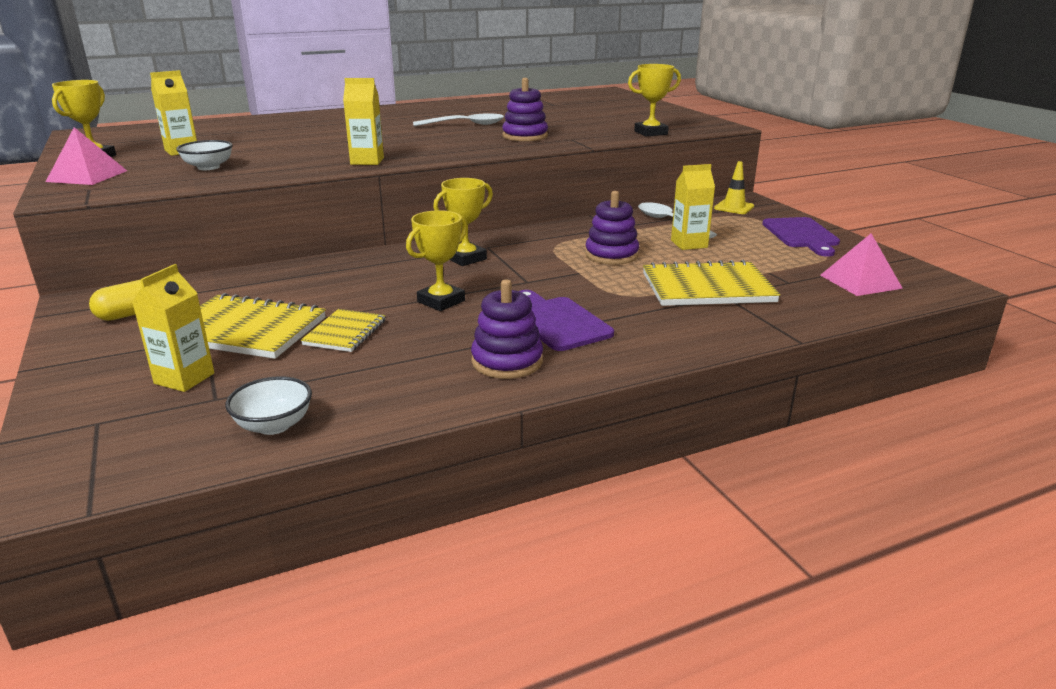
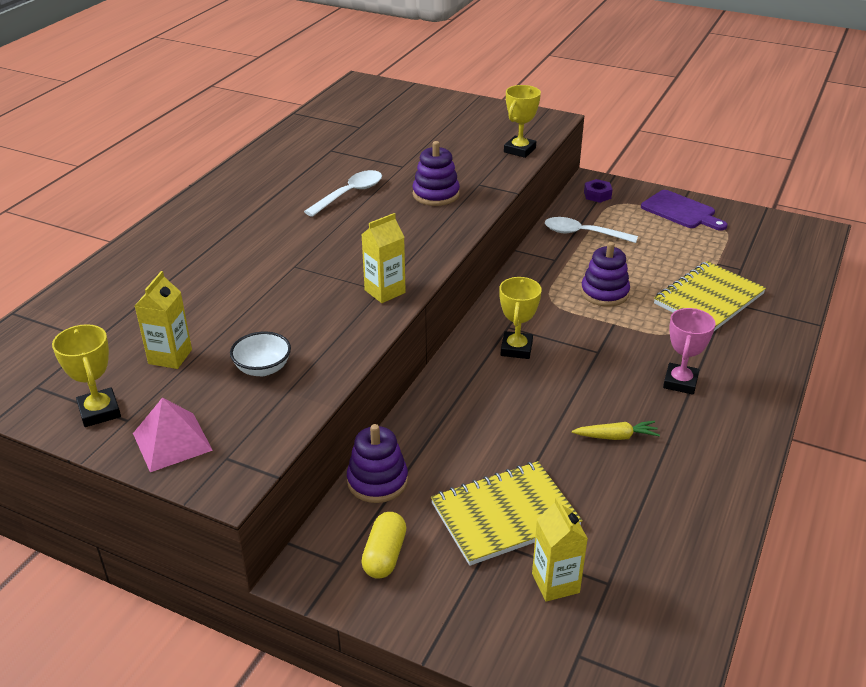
camera: 40 degrees left, 10 degrees up
white bowl [225,376,312,435] -> none
yellow notebook [301,309,386,352] -> none
yellow trophy [406,210,467,311] -> none
purple stacking toy [471,280,543,379] -> purple stacking toy moved to [347,424,408,503]
purple cutting board [519,290,614,351] -> pink trophy [663,308,715,395]
yellow carton [671,164,715,250] -> none
yellow traffic cone [714,161,754,214] -> purple nut [584,179,613,203]
pink pyramid [820,234,903,296] -> none
none -> yellow carrot [572,421,660,440]

